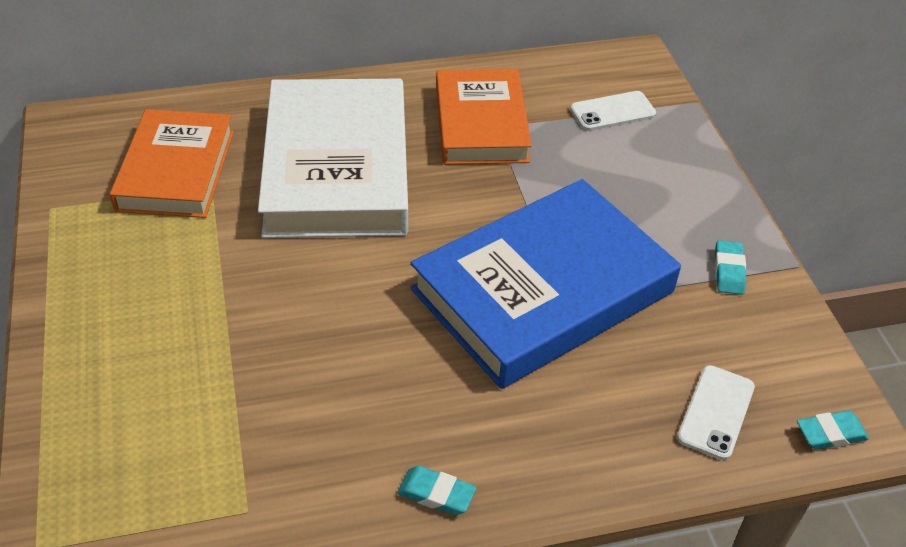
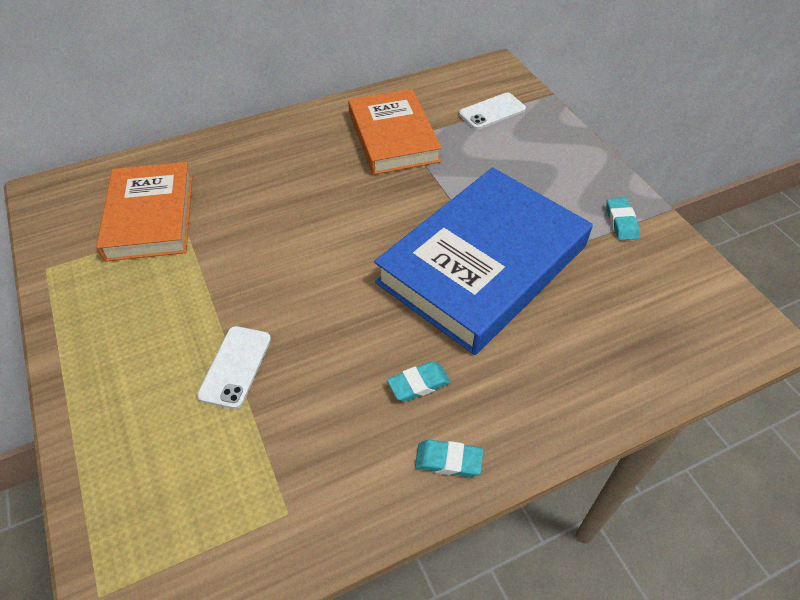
camera: 10 degrees left, 5 degrees up
white book [258,79,408,238] -> none
white phone [677,365,755,460] -> white phone moved to [197,326,271,409]
turquoise eraser [797,411,869,450] -> turquoise eraser moved to [387,361,451,402]

